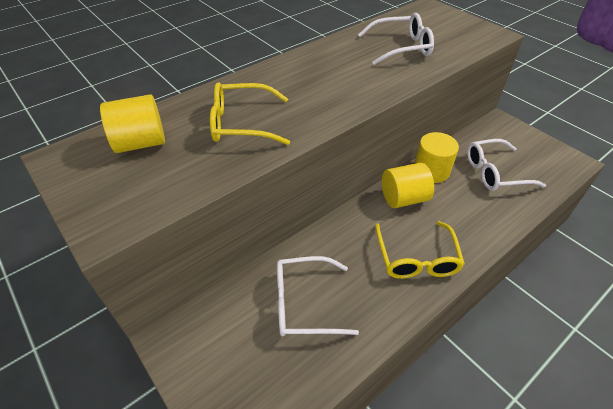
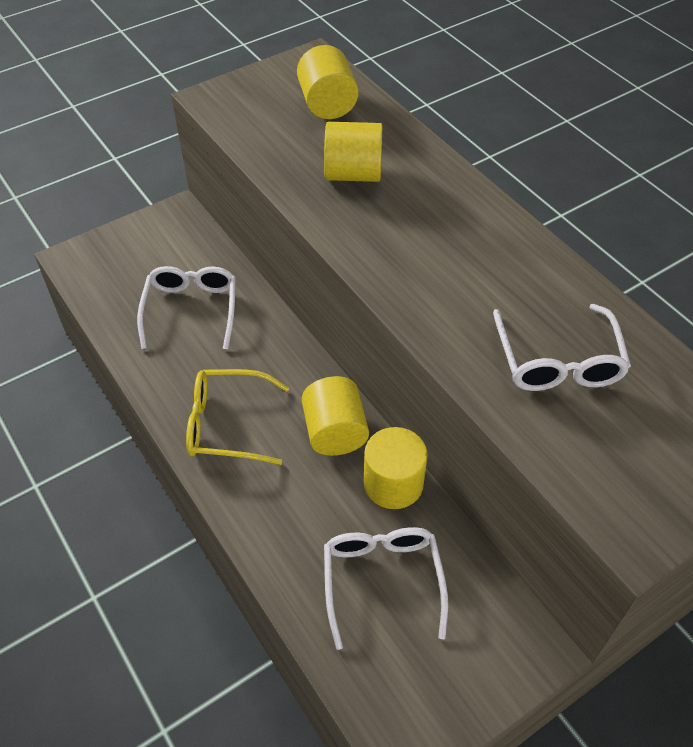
camera: 95 degrees right, 5 degrees up
yellow glasses [210,82,290,145] -> yellow cylinder [324,122,382,182]

